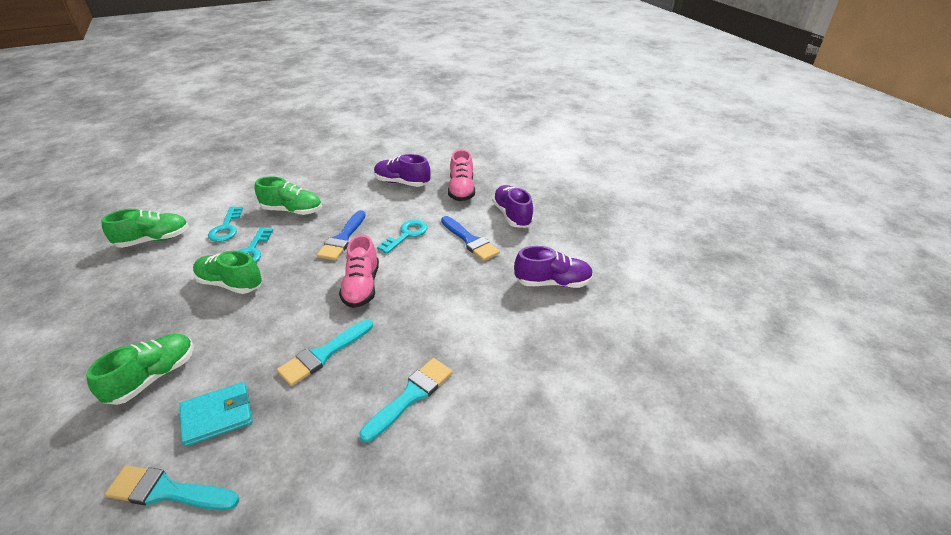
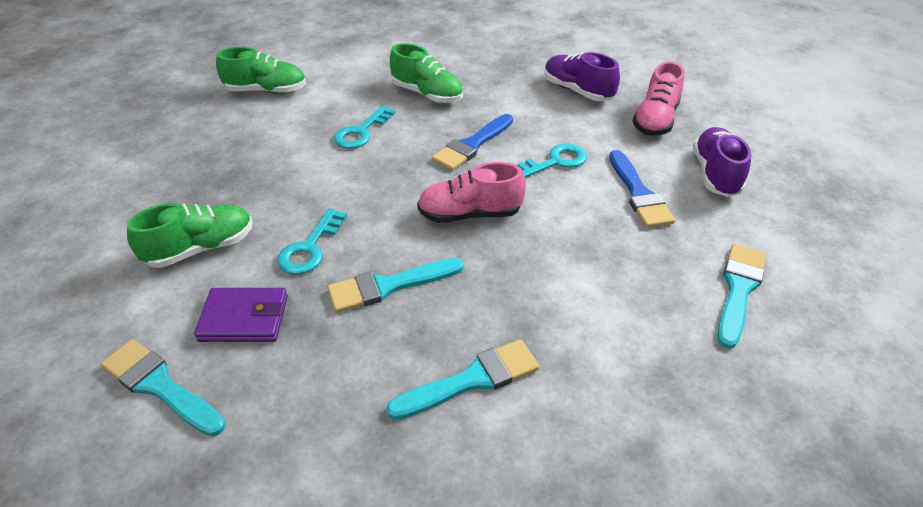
camera: 25 degrees right, 5 degrees up
turquoise wallet [179,382,252,447] -> purple wallet [194,288,288,342]
green shoe [193,251,262,294] -> none
turquoise key [208,207,243,242] -> turquoise key moved to [277,208,347,275]
pink shoe [339,235,379,308] -> pink shoe turned 60 degrees clockwise [417,162,526,223]
purple shoe [514,246,593,288] -> turquoise brush [717,244,766,349]

